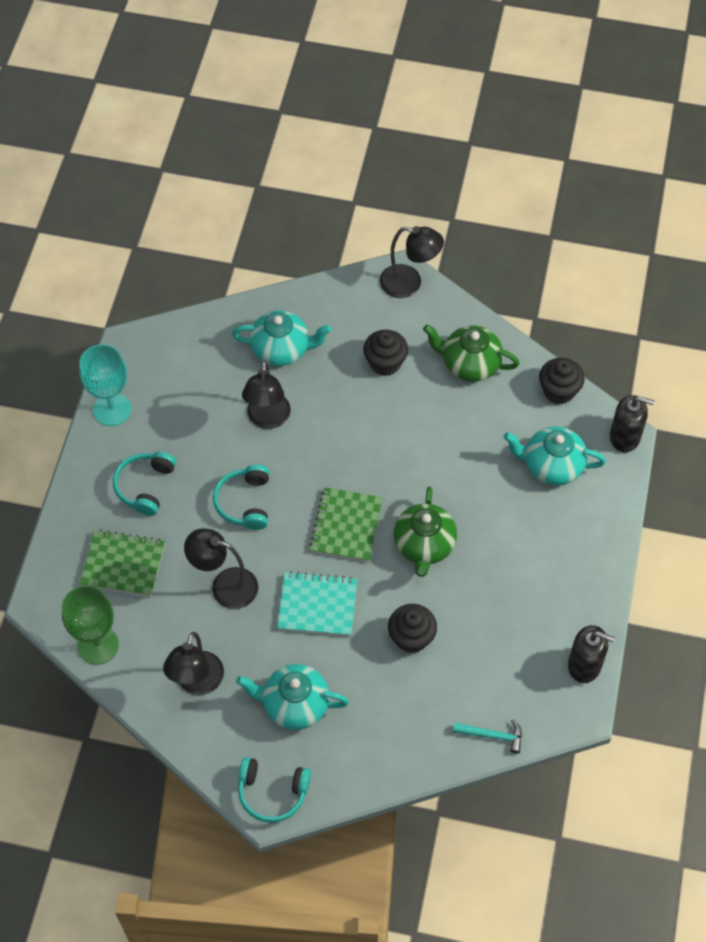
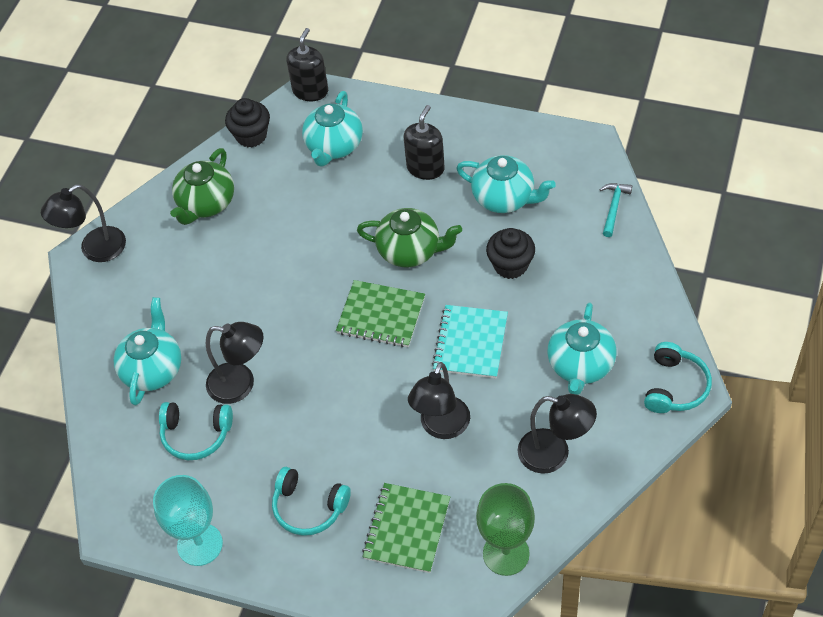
camera: 80 degrees left, 5 degrees down
turquoise headphones [213,464,269,530] -> turquoise headphones moved to [159,402,233,460]
black cupcake [363,330,408,376] -> none
black lamp [380,226,444,298] -> black lamp turned 150 degrees counterclockwise [41,184,126,262]
black soap dispenser [568,625,615,683] -> black soap dispenser moved to [404,105,445,180]
none -> turquoise teapot [456,155,556,213]

